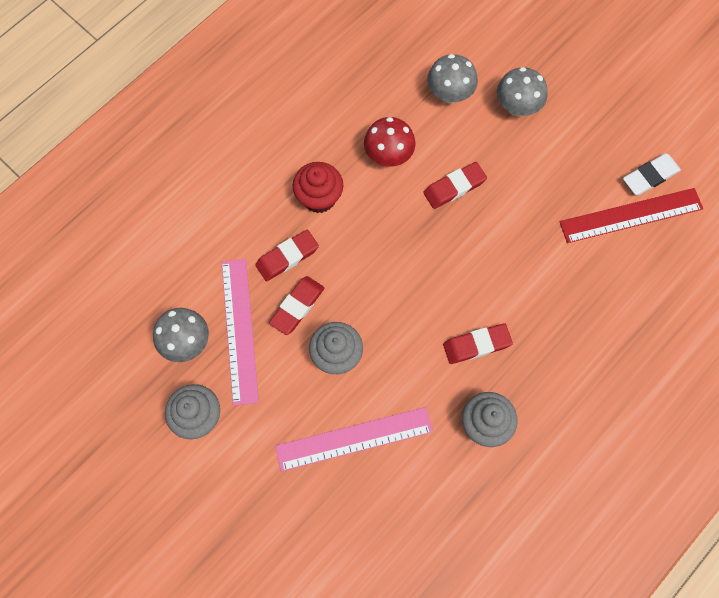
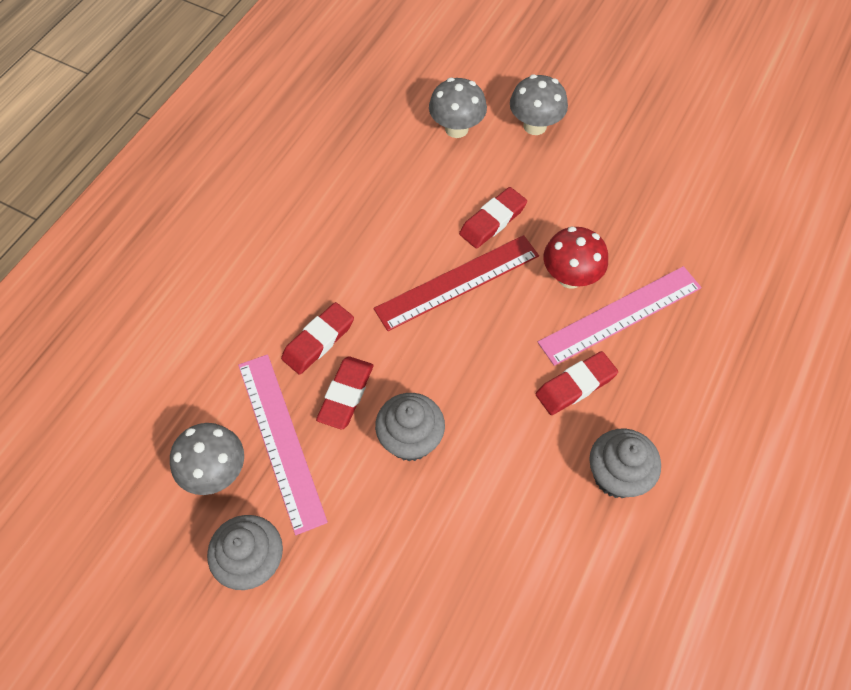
camera: 15 degrees left, 10 degrees down
pink ruler [275,407,433,471] -> pink ruler moved to [538,266,702,366]
red cupcake [293,162,343,213] -> none
red mushroom [364,117,416,167] -> red mushroom moved to [543,227,608,289]
red ruler [560,188,703,243] -> red ruler moved to [374,235,539,331]
white eraser [623,153,681,195] -> none

